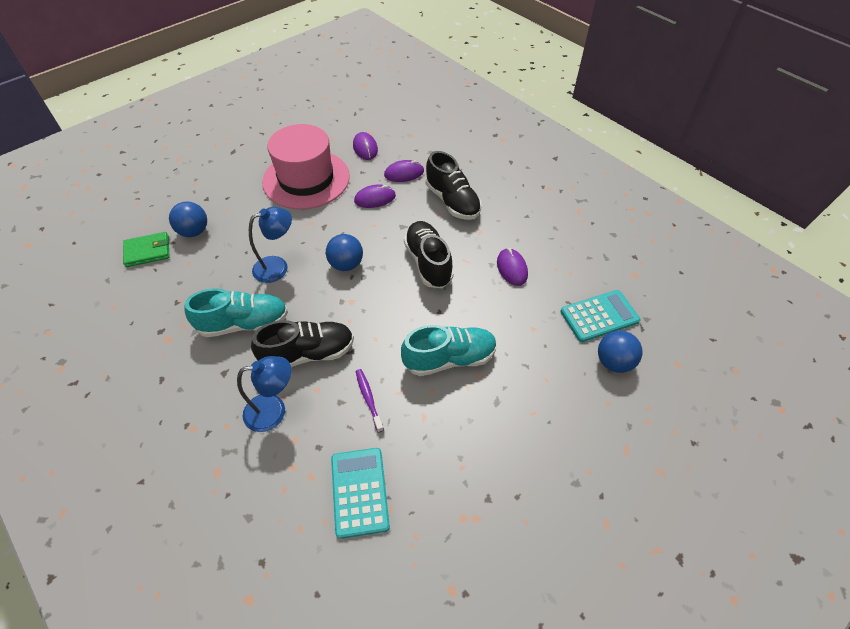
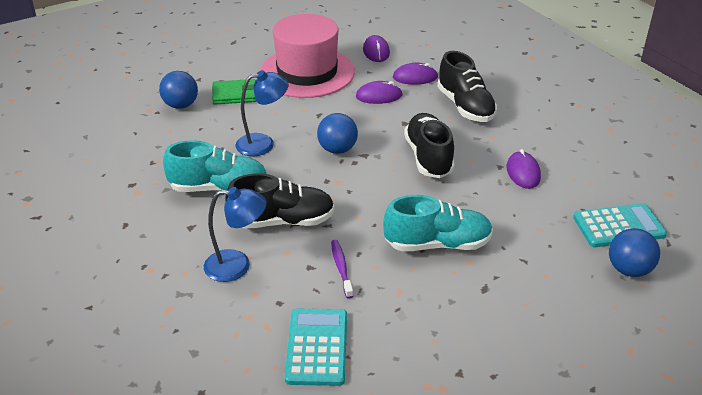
camera: 10 degrees right, 15 degrees down
green wallet [123,232,170,267] -> green wallet moved to [212,79,256,105]

